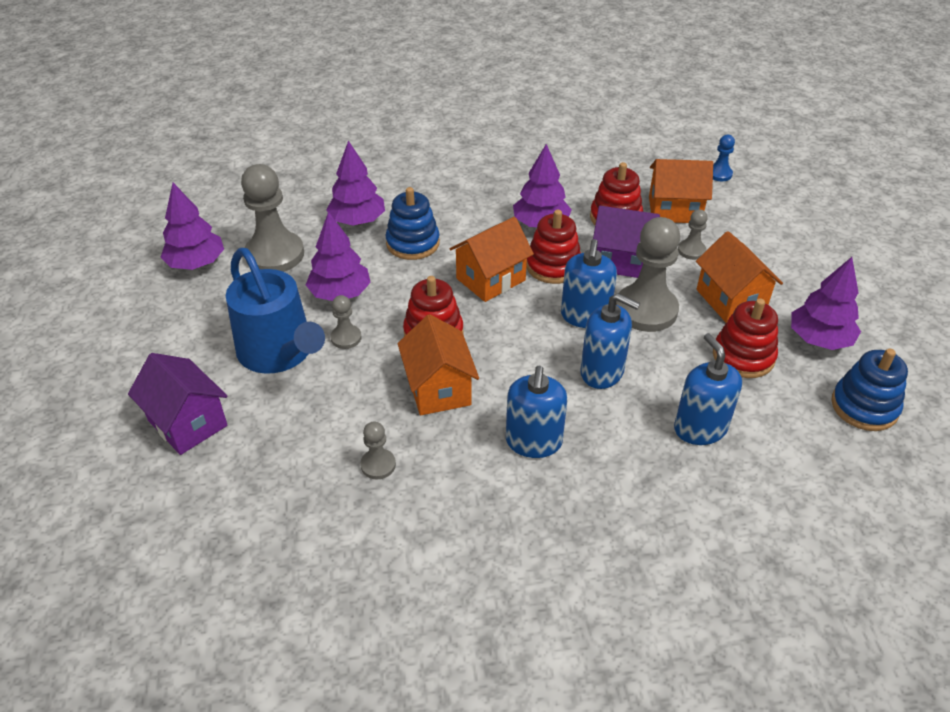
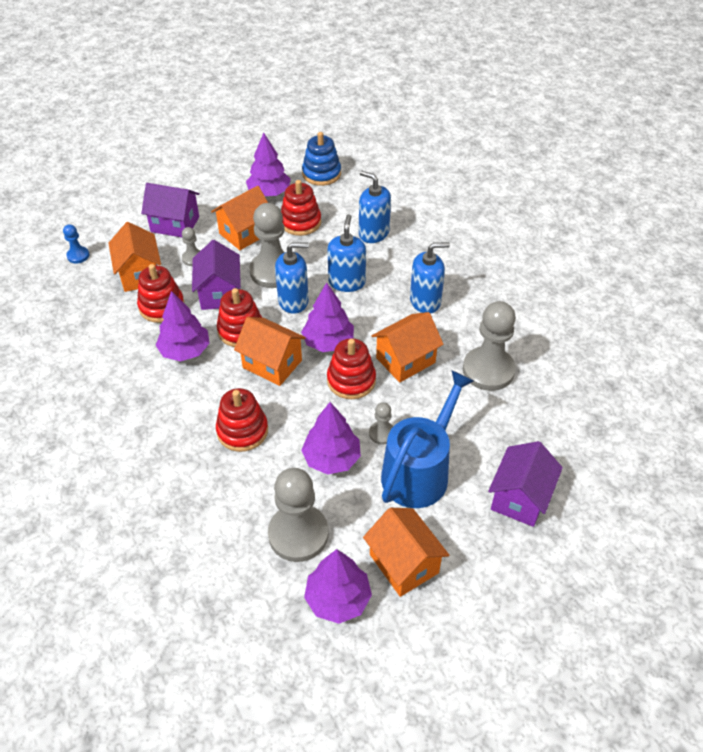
camera: 110 degrees left, 5 degrees up
purple tree [326,141,385,225] -> purple tree moved to [301,282,354,352]
grey pawn [360,422,396,479] -> grey pawn [463,301,516,391], size x2.10
blue stacking toy [385,187,440,260] -> red stacking toy [216,388,268,452]
blue soap dispenser [674,333,742,445] -> blue soap dispenser turned 75 degrees clockwise [359,171,391,243]
none -> purple house [141,183,200,238]
none -> orange house [363,508,449,597]

